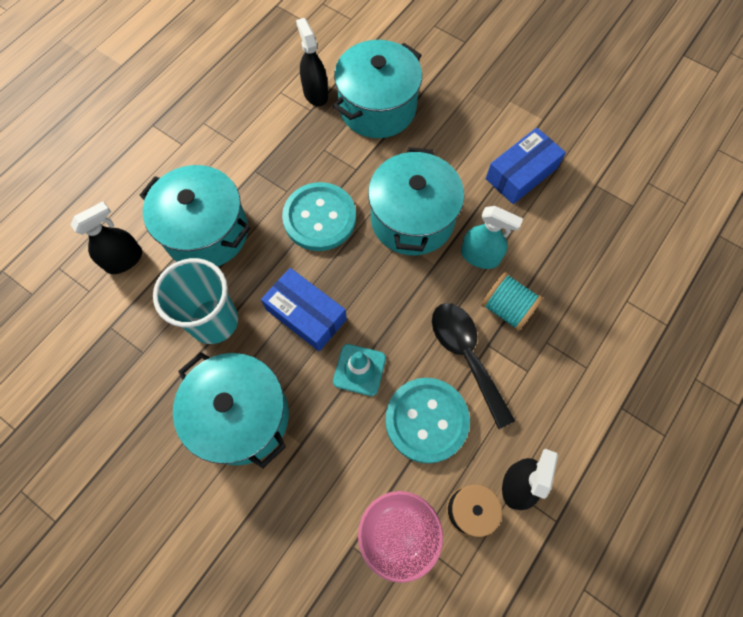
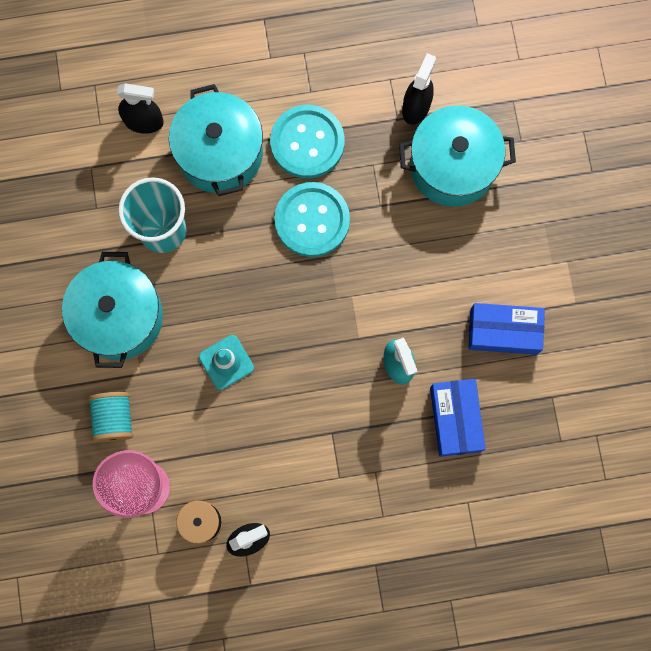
camera: 45 degrees right, 10 degrees up
blue box [261,268,347,351] -> blue box moved to [430,379,486,457]
turquoise pot [368,147,464,255] -> none
turquoise button [385,378,470,463] -> turquoise button moved to [270,105,345,178]
black spoon [432,303,515,429] -> none
turquoise spool [481,272,543,331] -> turquoise spool moved to [88,392,133,442]

